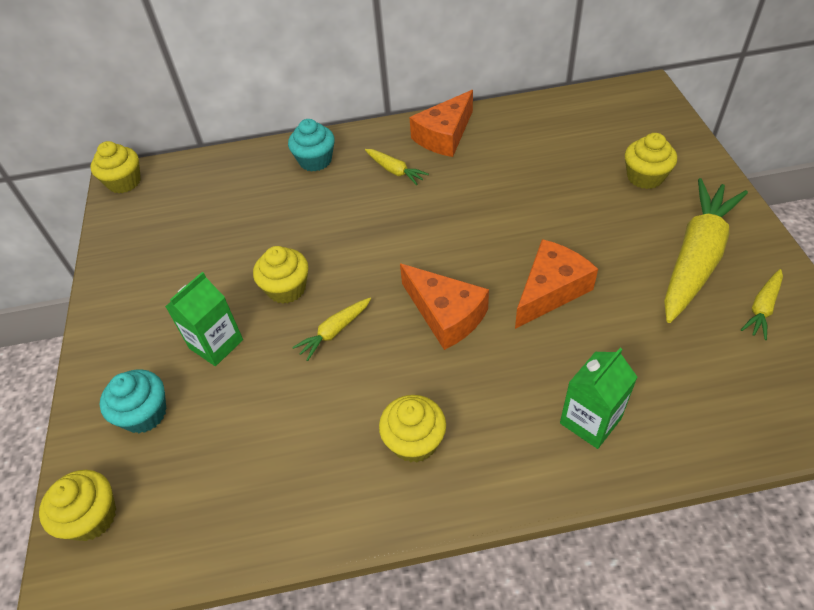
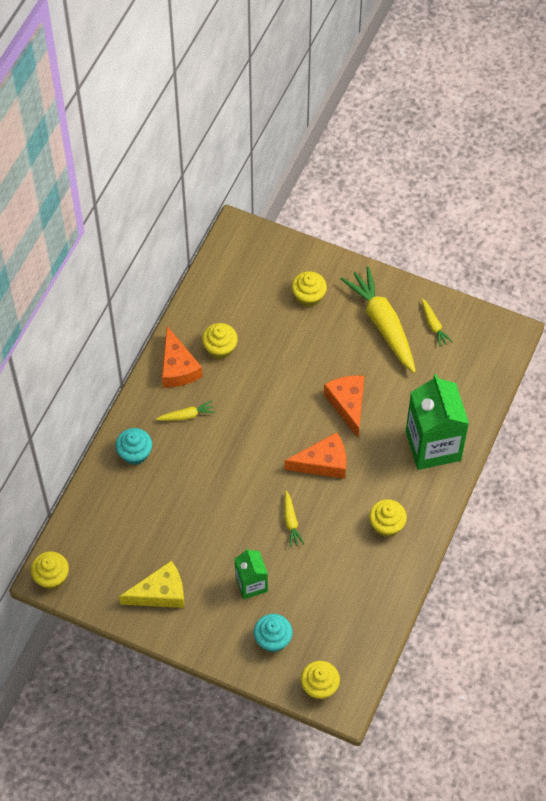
camera: 60 degrees left, 10 degrees up
yellow cupcake [253,246,308,304] -> yellow cupcake moved to [202,323,238,359]
green carton [560,348,637,449] -> green carton [406,374,469,470], size x1.83
none -> yellow cheese [119,561,184,608]

